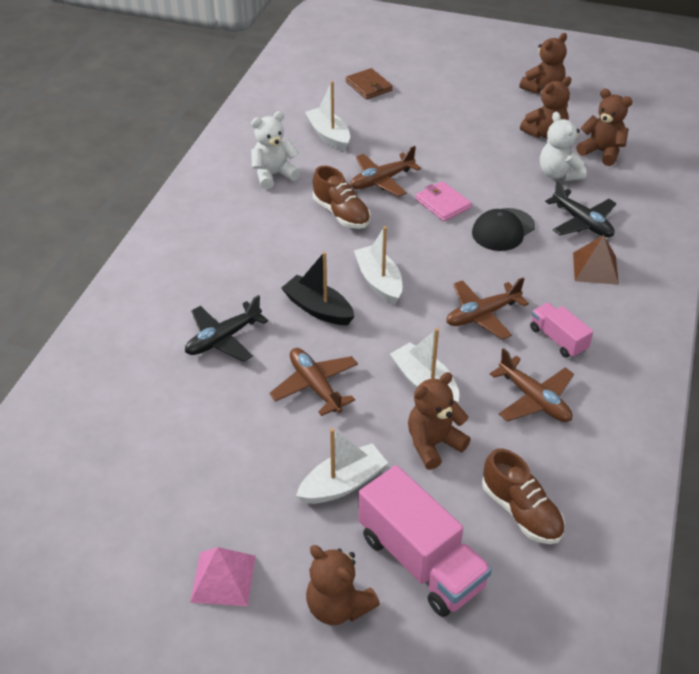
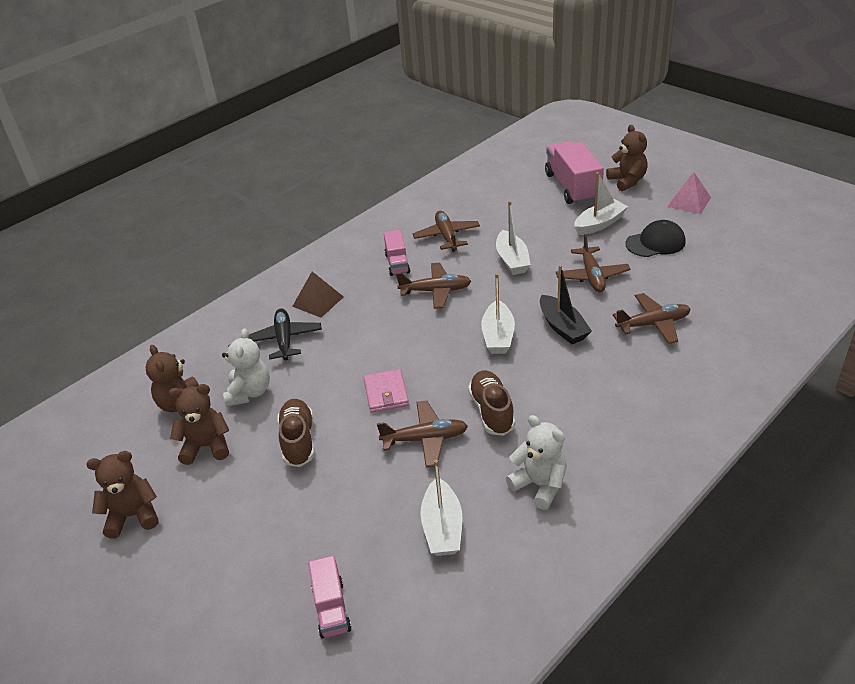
camera: 150 degrees left, 5 degrees down
black plane [185,295,268,362] -> brown plane [613,293,690,344]
white teddy bear [251,111,301,189] -> white teddy bear turned 135 degrees counterclockwise [506,415,567,510]
white boat [296,428,388,504] -> white boat turned 150 degrees clockwise [574,172,628,235]
brown wallet [346,68,393,99] -> pink truck [308,555,351,639]
brown teddy bear [408,372,471,470] -> none
black cap [472,208,535,251] -> black cap moved to [625,220,686,257]
brown shoe [482,449,565,544] -> brown shoe moved to [278,399,314,467]

